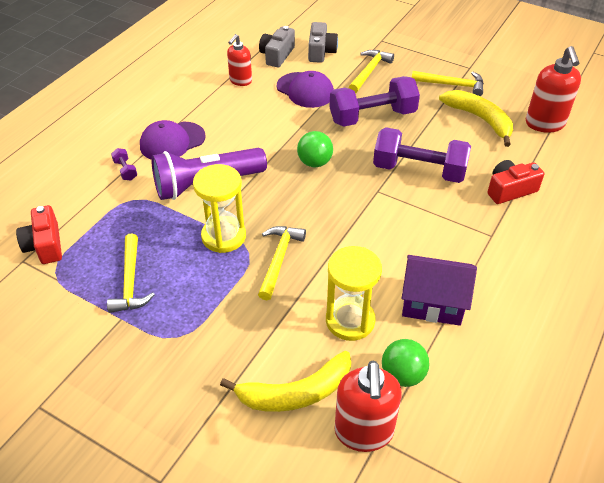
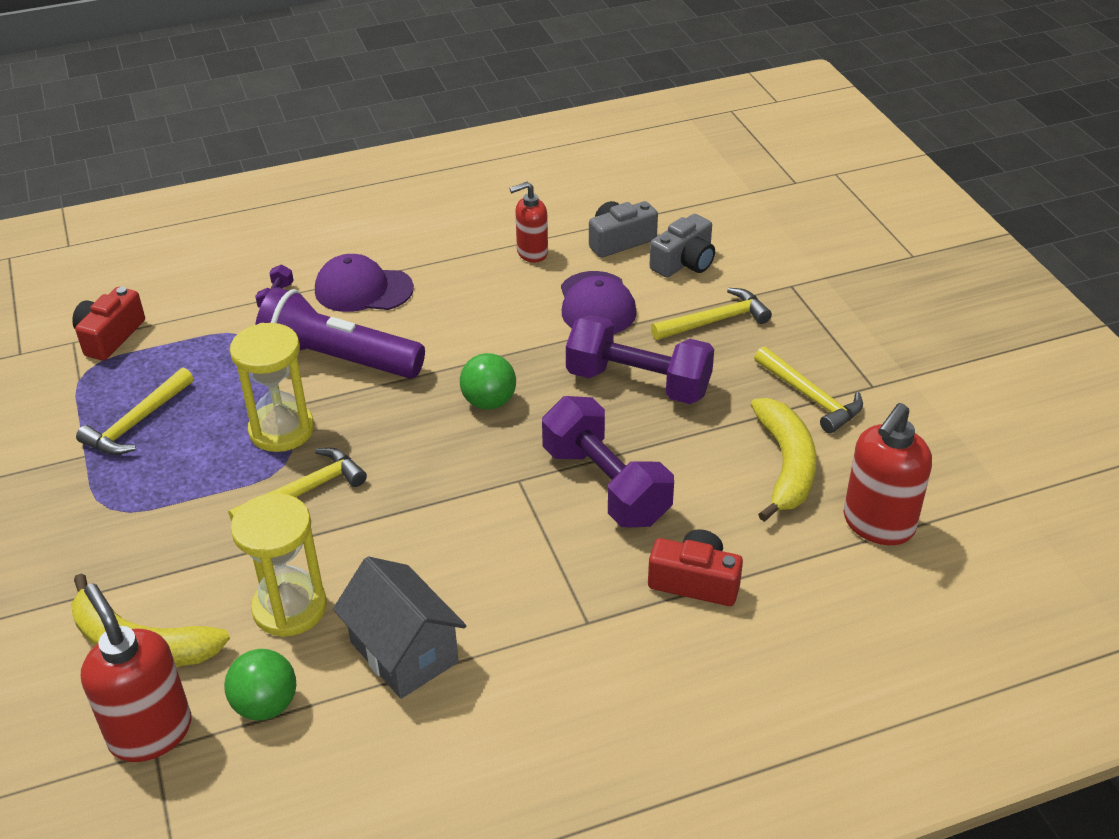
camera: 40 degrees right, 5 degrees down
red soap dispenser [335,361,402,452] -> red soap dispenser turned 105 degrees clockwise [81,583,191,762]
purple house [402,255,477,326] -> grey house [333,556,466,699]

